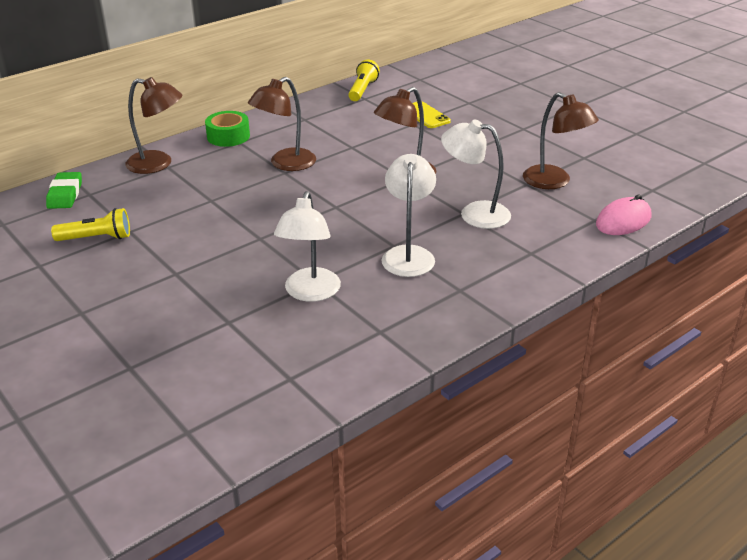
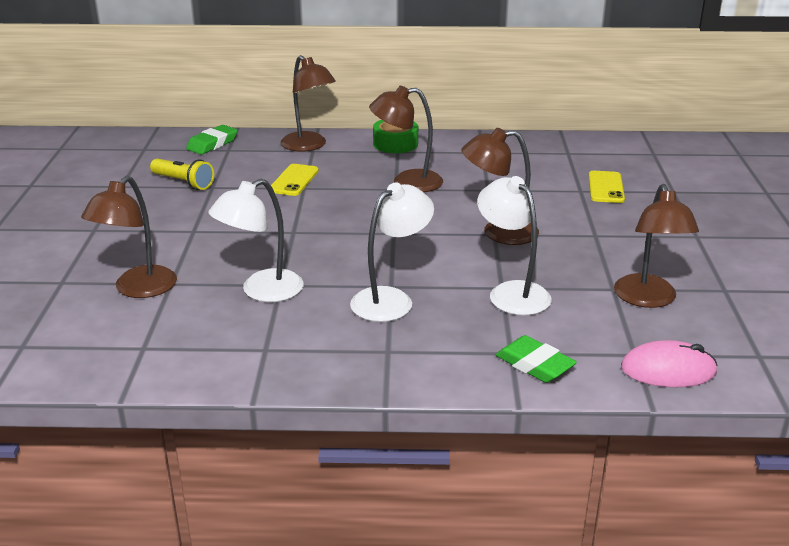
camera: 40 degrees right, 5 degrees down
yellow flashlight [348,60,380,101] -> none
none -> brown lamp [81,176,177,298]
none -> yellow phone [271,164,319,196]
none -> green eraser [495,335,577,383]

